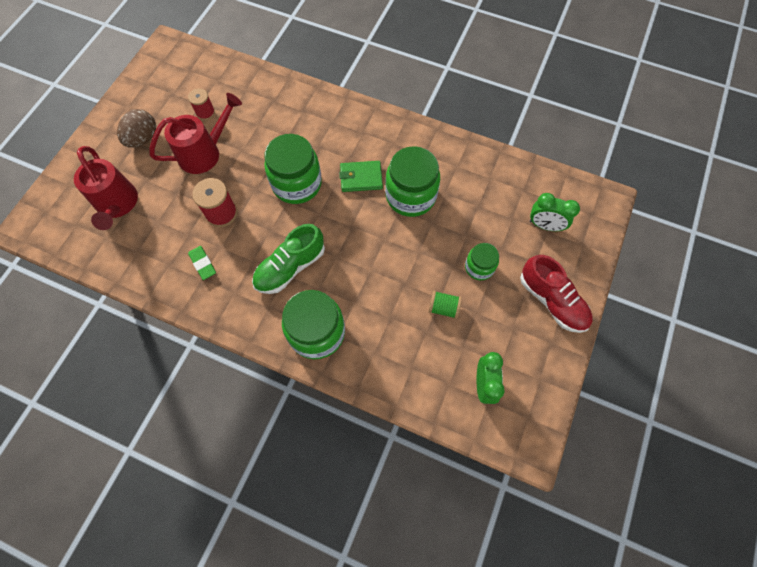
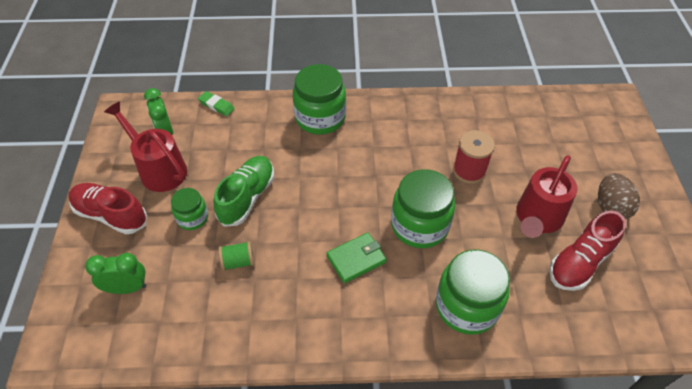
camera: 155 degrees right, 15 degrees down
red watering can [74,146,138,230] -> red watering can moved to [104,101,187,192]
red spool [188,88,215,120] -> red shoe [549,210,626,291]
green eraser [188,246,216,280] -> green eraser moved to [198,91,235,116]
green shoe [252,224,325,294] -> green shoe moved to [214,156,274,227]
green jar [385,146,440,217] -> green jar moved to [436,250,510,335]
green spool [429,291,462,319] -> green spool moved to [219,241,254,271]

